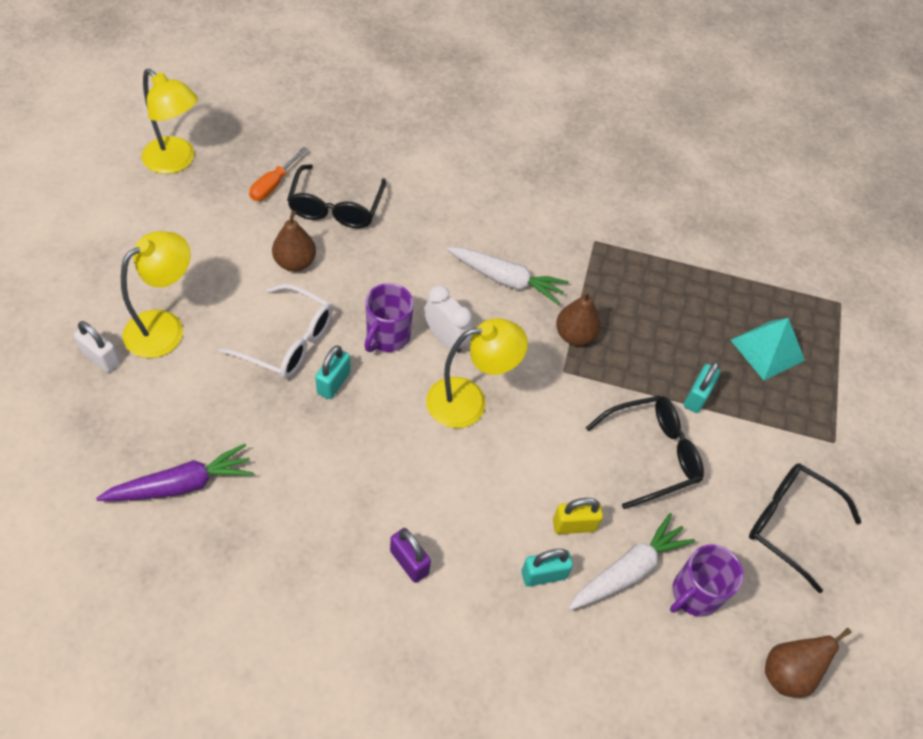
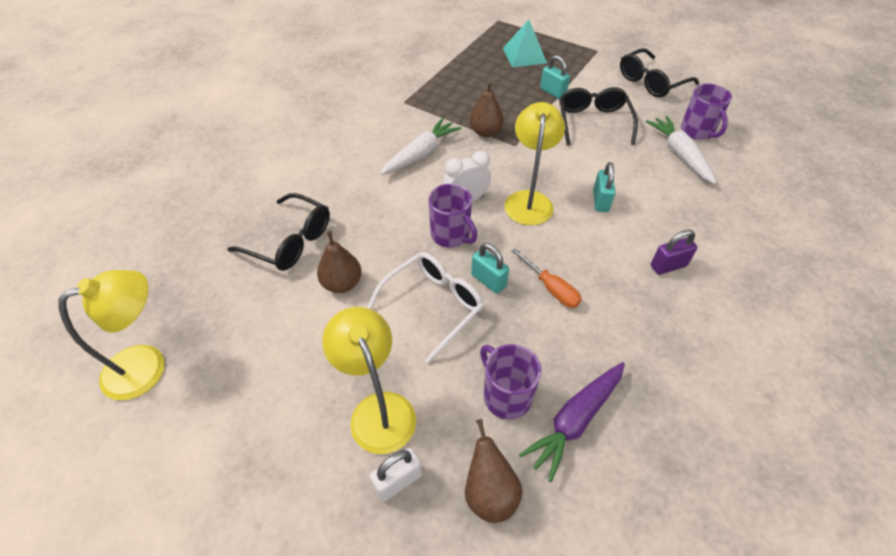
camera: 65 degrees left, 5 degrees down
purple carrot [96,444,254,501] -> purple carrot turned 135 degrees counterclockwise [519,362,625,482]
orange screwdriver [249,147,308,201] -> orange screwdriver moved to [511,248,582,308]
turquoise padlock [521,549,573,587] -> turquoise padlock moved to [593,162,616,212]
yellow padlock [553,498,603,534] -> none
brown pear [765,628,852,698] -> brown pear moved to [465,419,523,523]
none -> purple mug [480,344,541,420]

